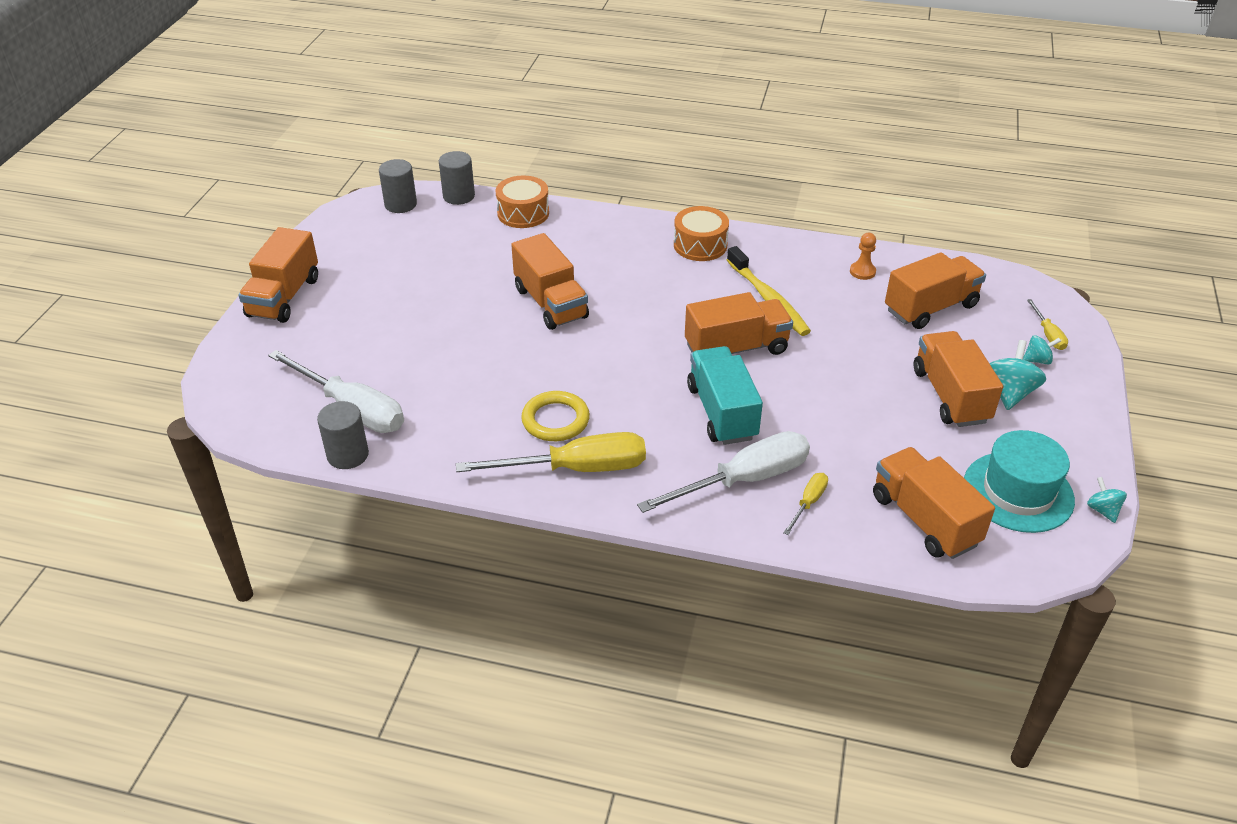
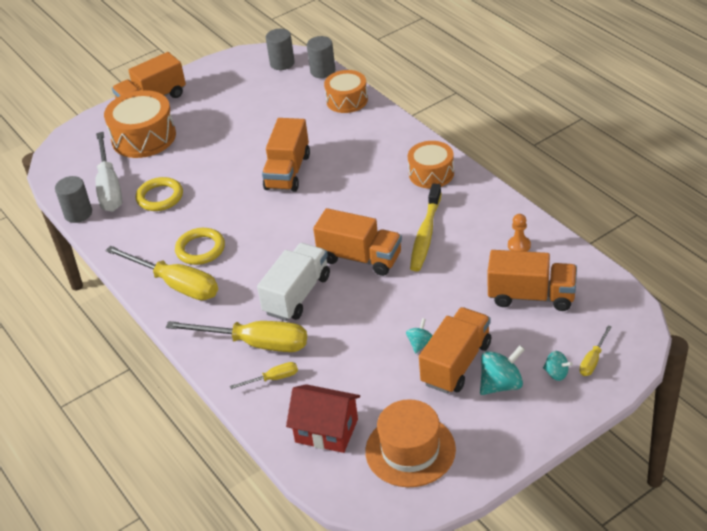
camera: 45 degrees right, 0 degrees up
white screwdriver [637,431,810,513] -> yellow screwdriver [166,321,307,352]
turquoise truck [687,346,763,445] -> white truck [257,243,330,321]
orange truck [873,447,995,559] -> red house [286,384,360,453]
turquoise hat [964,430,1075,533] -> orange hat [365,399,456,487]
turquoise spinning top [1087,477,1127,523] -> turquoise spinning top moved to [406,318,433,354]
none -> orange drum [104,90,176,158]
none -> yellow ring [136,177,183,211]

